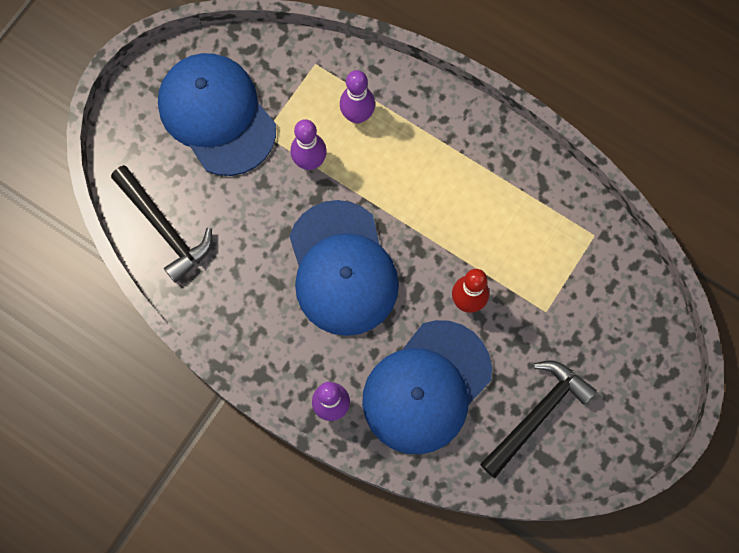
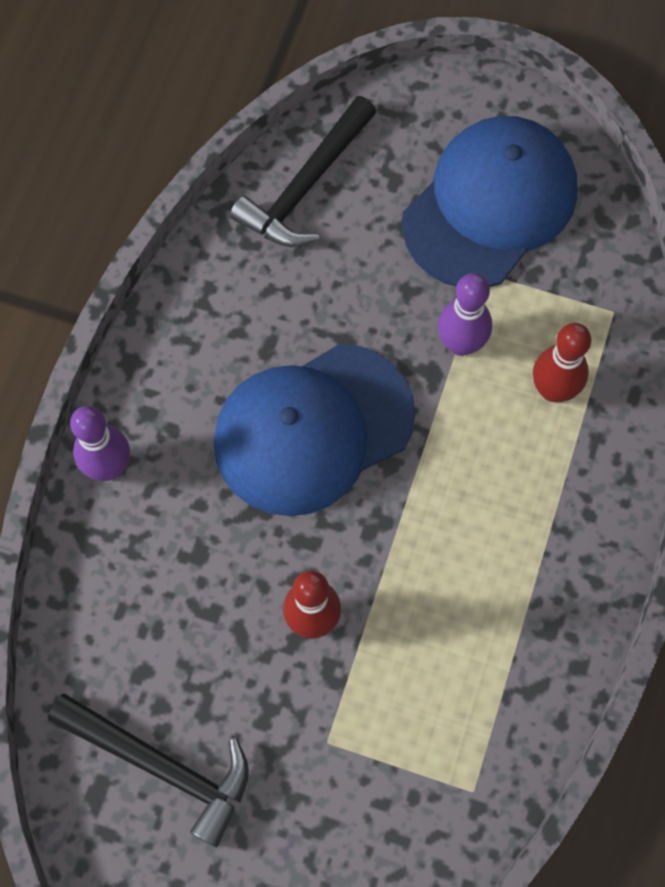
camera: 75 degrees right, 5 degrees down
purple bowling pin [340,70,375,123] -> red bowling pin [533,323,591,402]
blue cap [362,320,492,454] -> none

